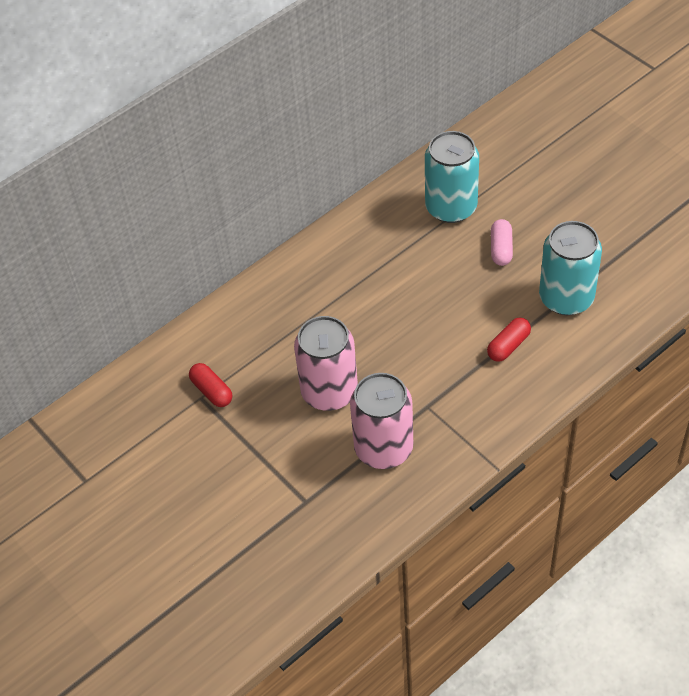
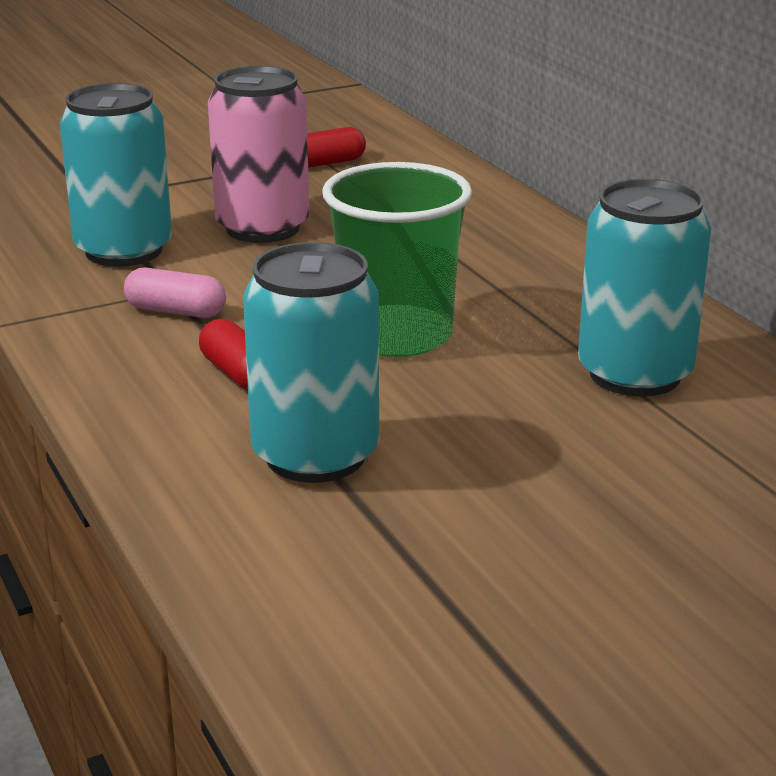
camera: 100 degrees right, 25 degrees down
pink can [350,373,413,469] -> turquoise can [59,83,172,267]
pink capsule [491,219,513,266] -> pink capsule moved to [124,268,226,318]
none -> green cup [322,162,472,357]

